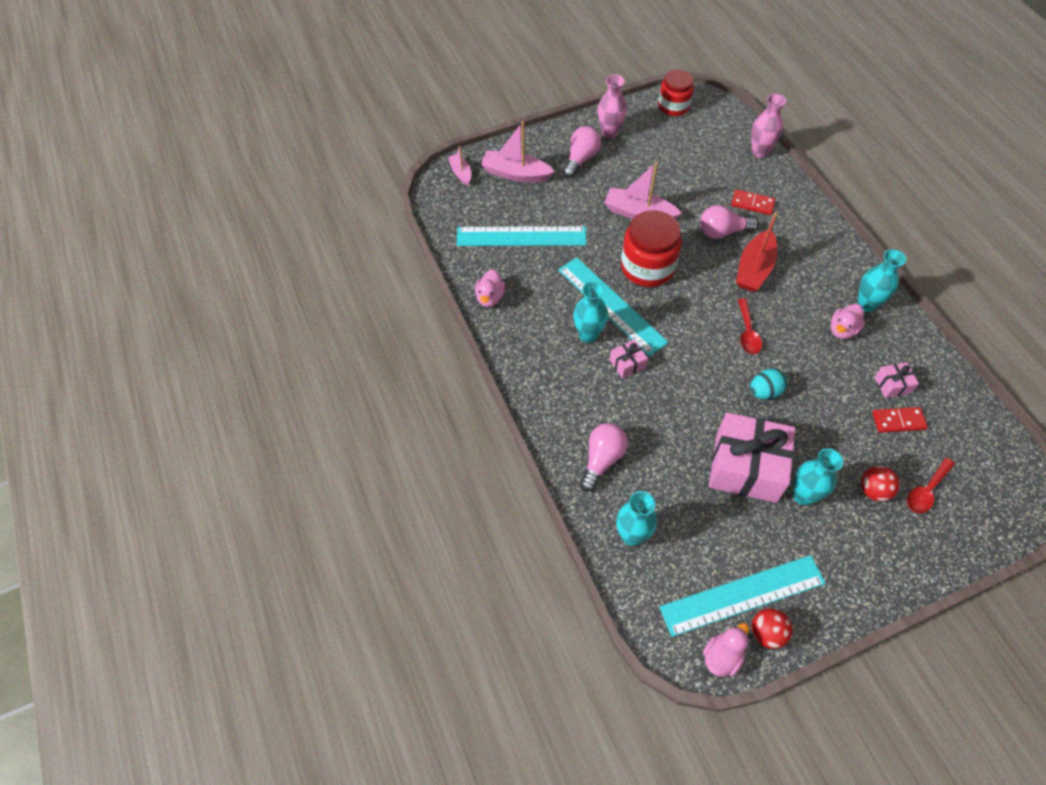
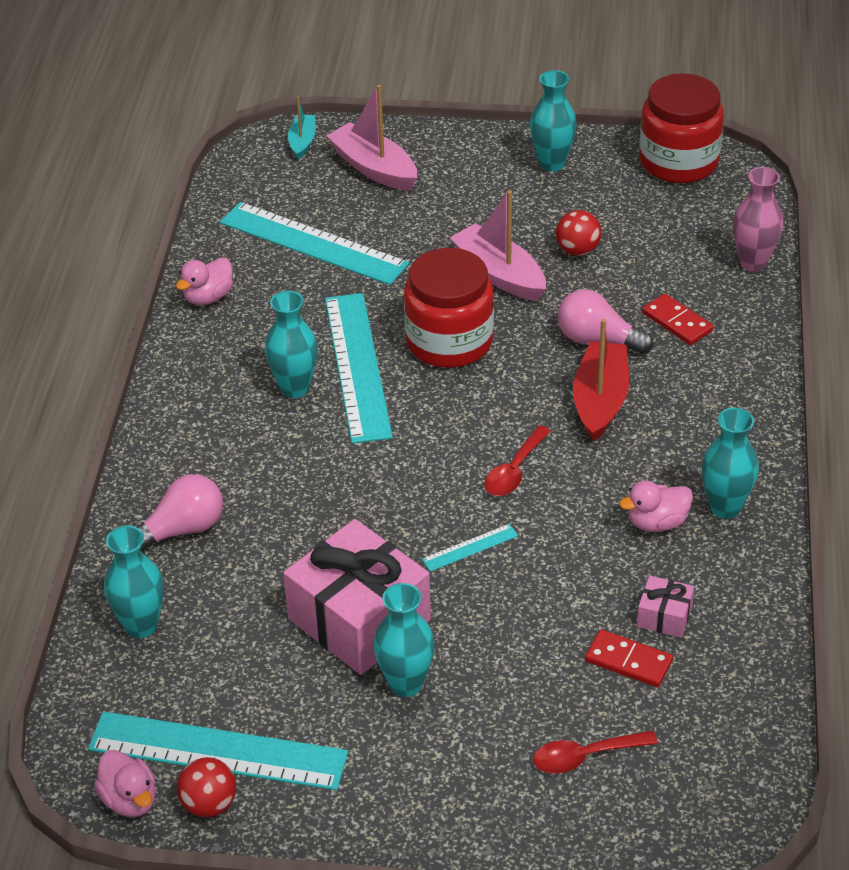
camera: 30 degrees right, 15 degrees down
pink boat [448,146,471,185] -> turquoise boat [288,97,316,160]
pink light bulb [563,126,601,178] -> none
pink vase [598,74,627,139] -> turquoise vase [530,70,577,172]
pink gift [610,340,648,379] -> none
red jar [658,70,694,116] -> red jar [639,74,724,183], size x1.50
pink duck [703,623,749,677] -> pink duck turned 75 degrees clockwise [94,750,156,817]
red boat [736,211,778,292] -> red boat turned 135 degrees clockwise [573,319,629,442]
turquoise egg [750,369,787,399] -> turquoise ruler [422,524,518,572]
red ball [861,466,900,502] -> red ball moved to [556,210,601,256]

